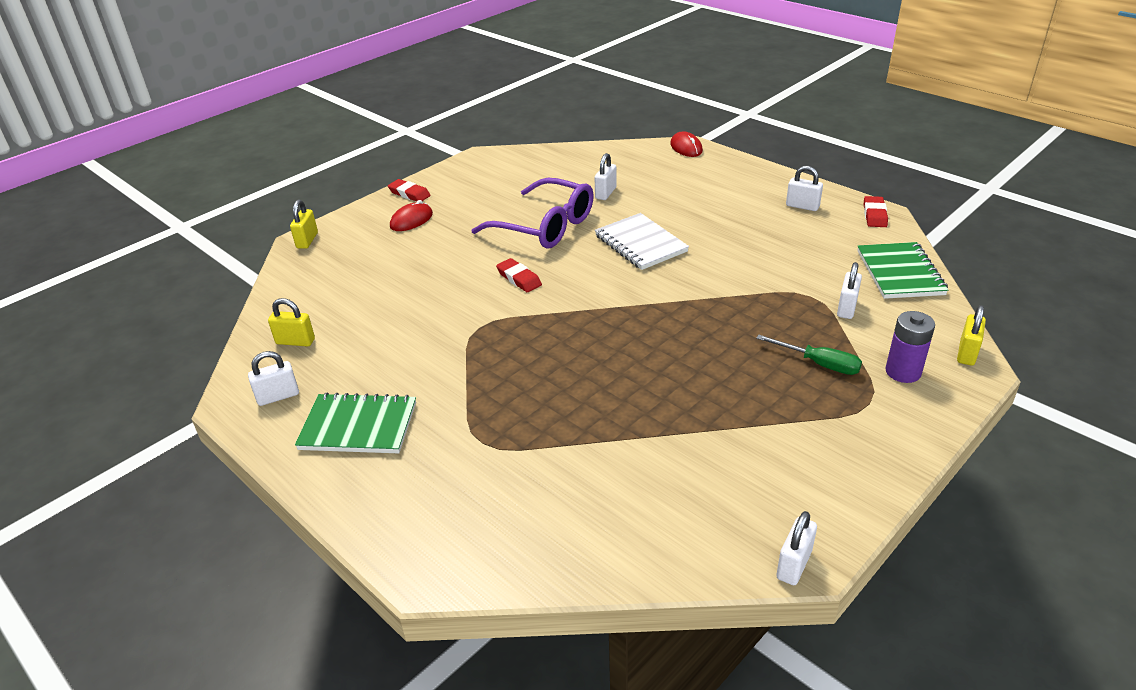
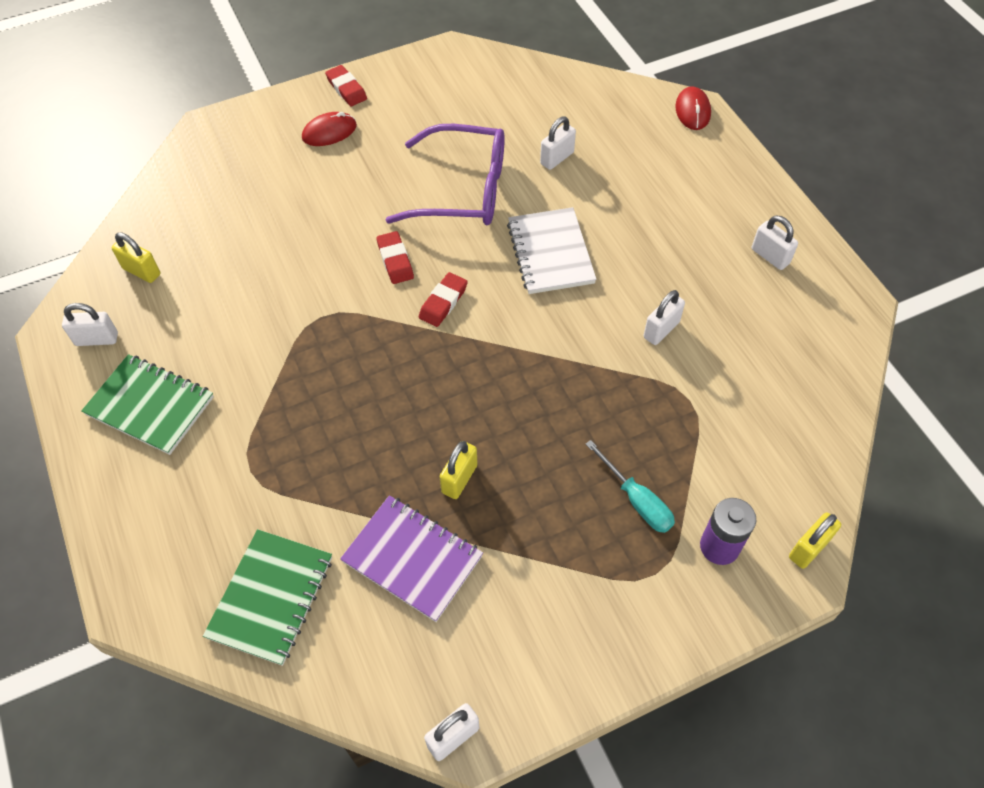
camera: 20 degrees right, 20 degrees up
yellow padlock [290,200,318,249] -> yellow padlock moved to [440,441,478,499]
purple glasses [471,178,594,249] -> purple glasses turned 45 degrees counterclockwise [386,124,505,225]
green screwdriver [756,335,862,375] -> turquoise screwdriver [586,440,675,533]
white padlock [837,262,862,319] -> white padlock moved to [644,290,685,345]
green notebook [857,242,948,299] -> green notebook moved to [203,529,332,666]
red eraser [864,196,888,227] -> red eraser moved to [419,272,468,327]
none -> purple notebook [340,495,483,622]

